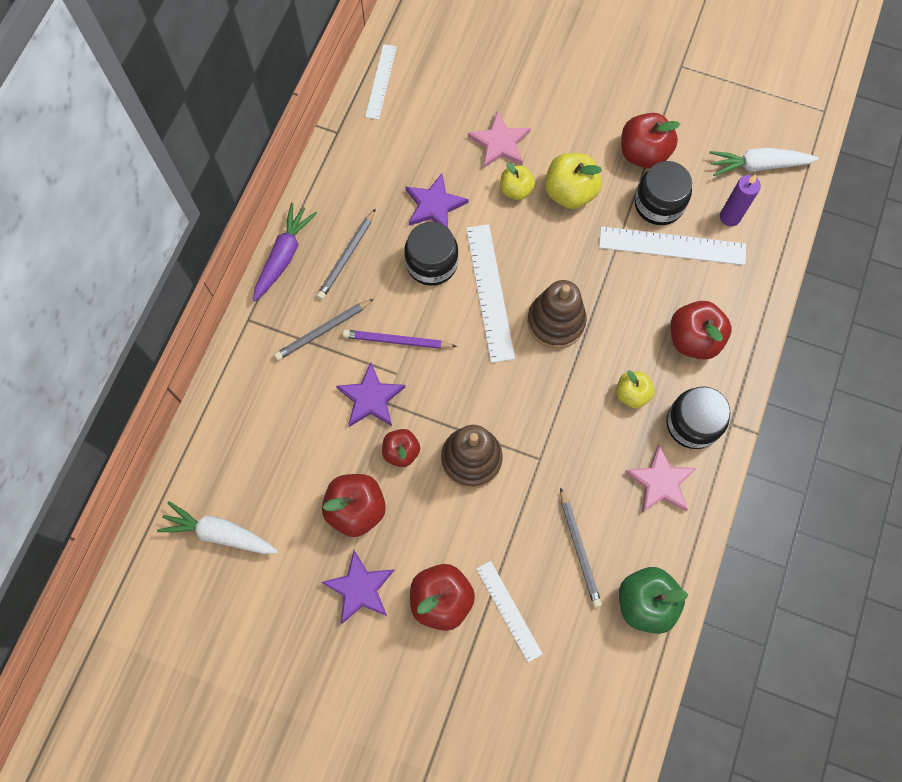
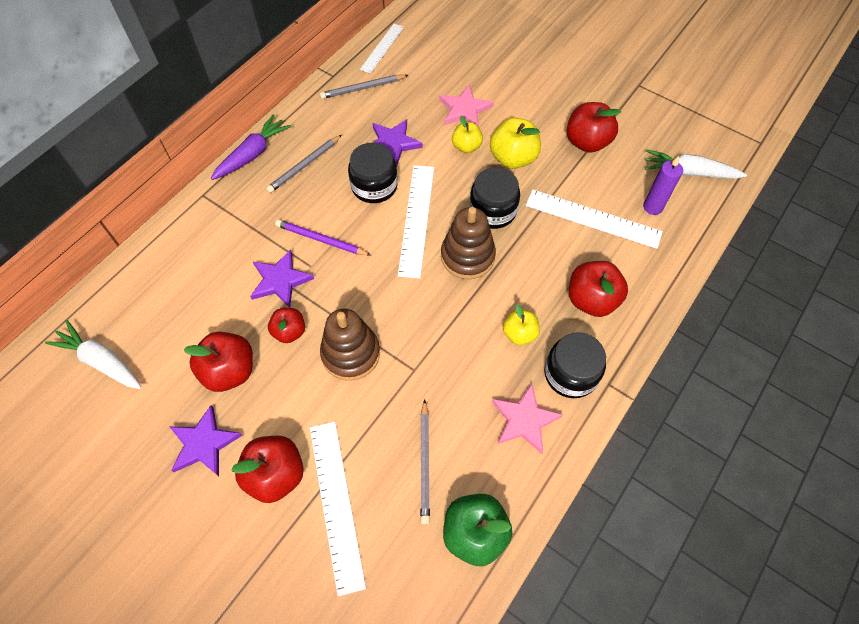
camera: 15 degrees right, 10 degrees down
grey pencil [274,299,374,360] -> grey pencil moved to [320,75,408,99]
white ruler [477,561,543,663] -> white ruler [310,422,366,596], size x1.58
black jar [634,161,692,225] -> black jar moved to [469,167,520,229]

